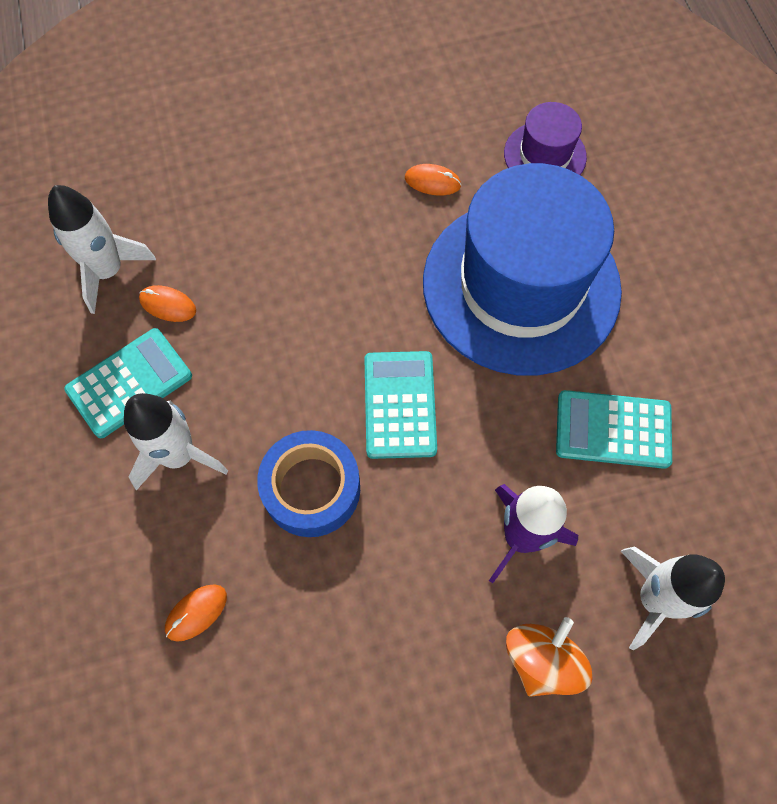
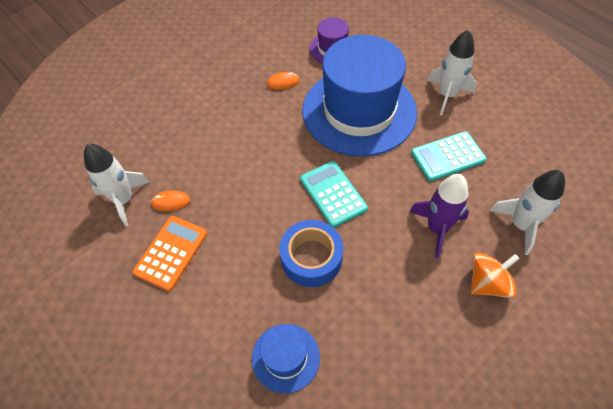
camera: 25 degrees left, 10 degrees down
turquoise calculator [64,328,192,438] -> orange calculator [133,216,207,291]
white rocket [124,393,228,490] -> white rocket moved to [427,30,477,115]
orange mouse [165,584,227,642] -> blue hat [252,324,320,394]
orange spinning top [506,617,593,697] -> orange spinning top turned 60 degrees clockwise [471,253,520,298]

